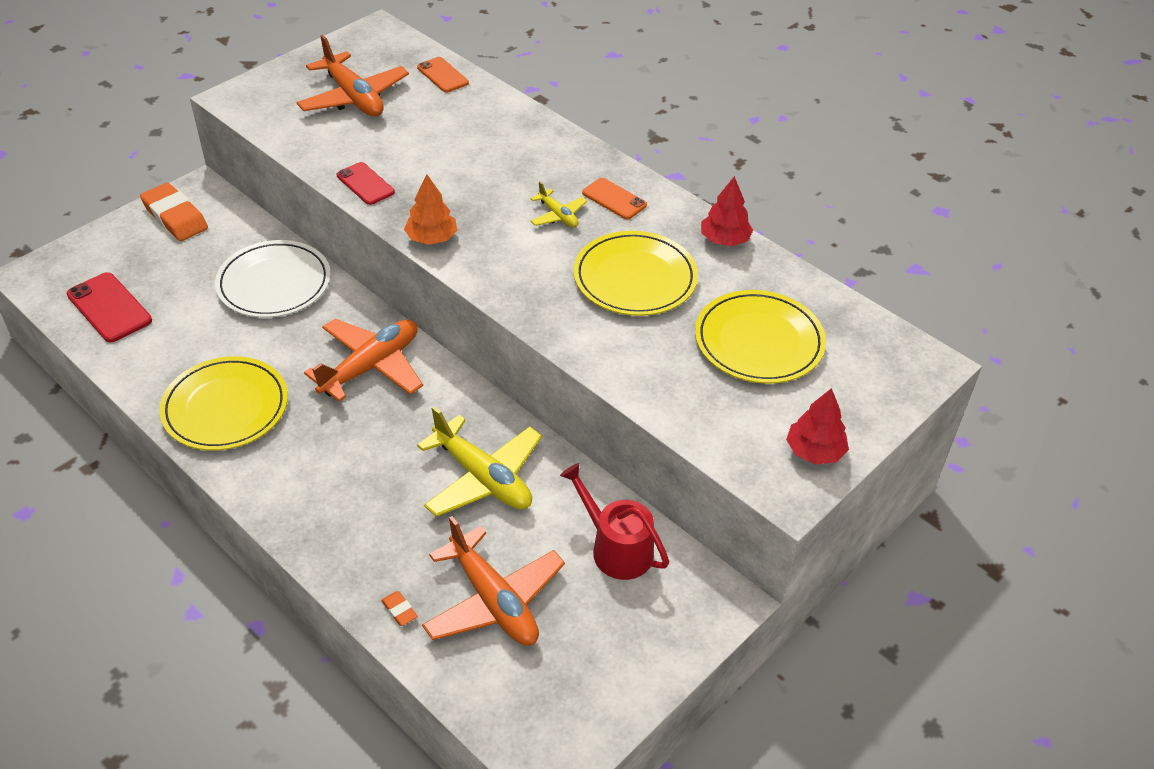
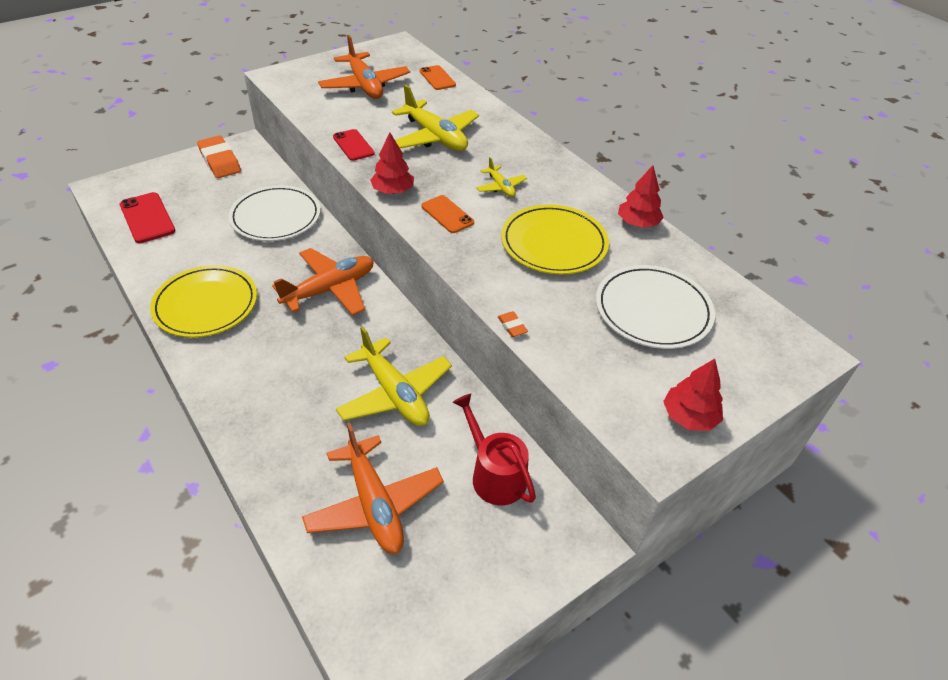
camera: 10 degrees right, 0 degrees up
orange eraser [381,591,418,626] -> orange eraser moved to [498,311,528,337]
orange tree [404,174,457,245] -> red tree [370,132,414,194]
orange phone [582,178,647,219] -> orange phone moved to [421,195,474,233]
yellow plate [695,290,826,384] -> white plate [596,265,715,349]
none -> yellow plane [392,84,479,151]

